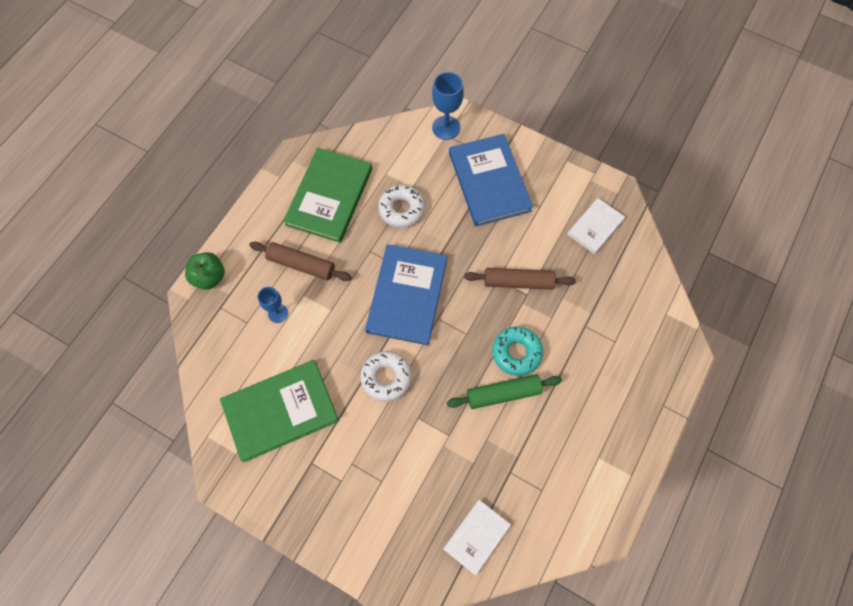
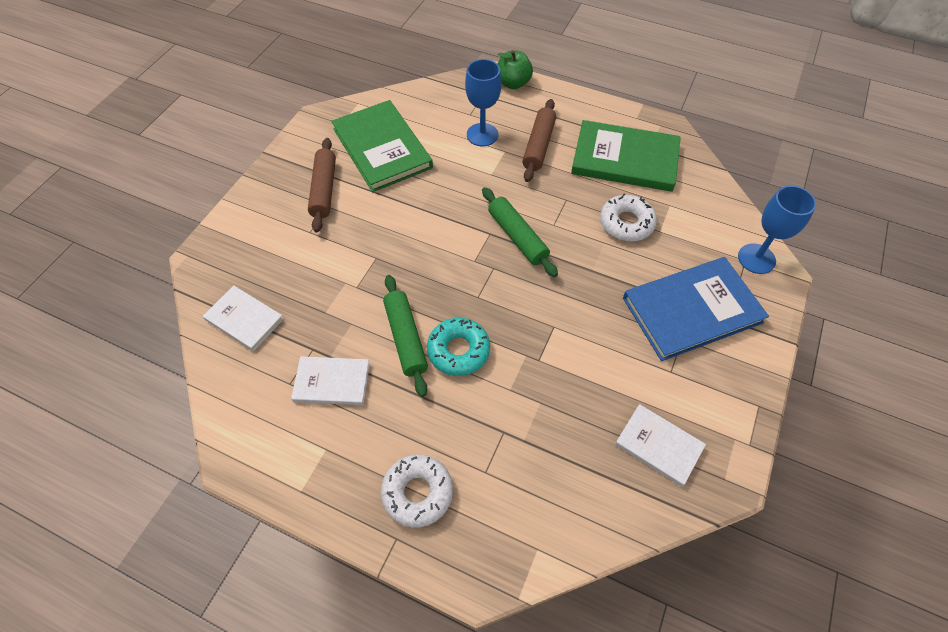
camera: 85 degrees right, 10 degrees down
blue goblet [258,287,288,323] -> blue goblet [465,59,502,146], size x1.56
white donut [360,351,412,402] -> white donut moved to [381,454,453,528]
blue book [365,244,447,345] -> green rolling pin [482,187,558,277]
brown rolling pin [464,268,576,290] -> brown rolling pin moved to [308,138,336,232]
none -> white book [291,356,370,405]

